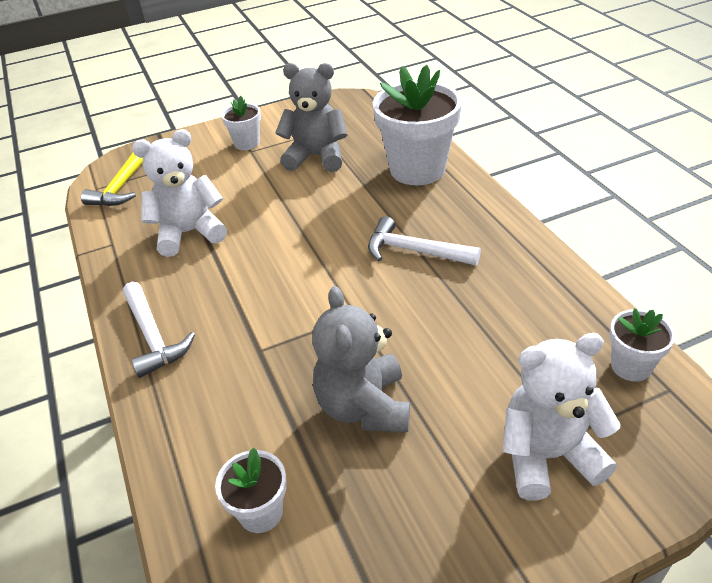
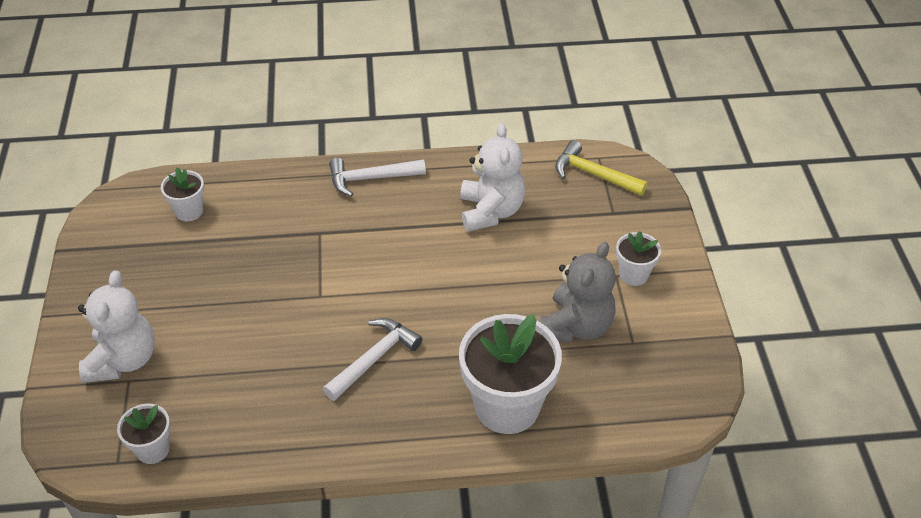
camera: 105 degrees right, 5 degrees up
grey teddy bear [312,286,410,432] -> none

